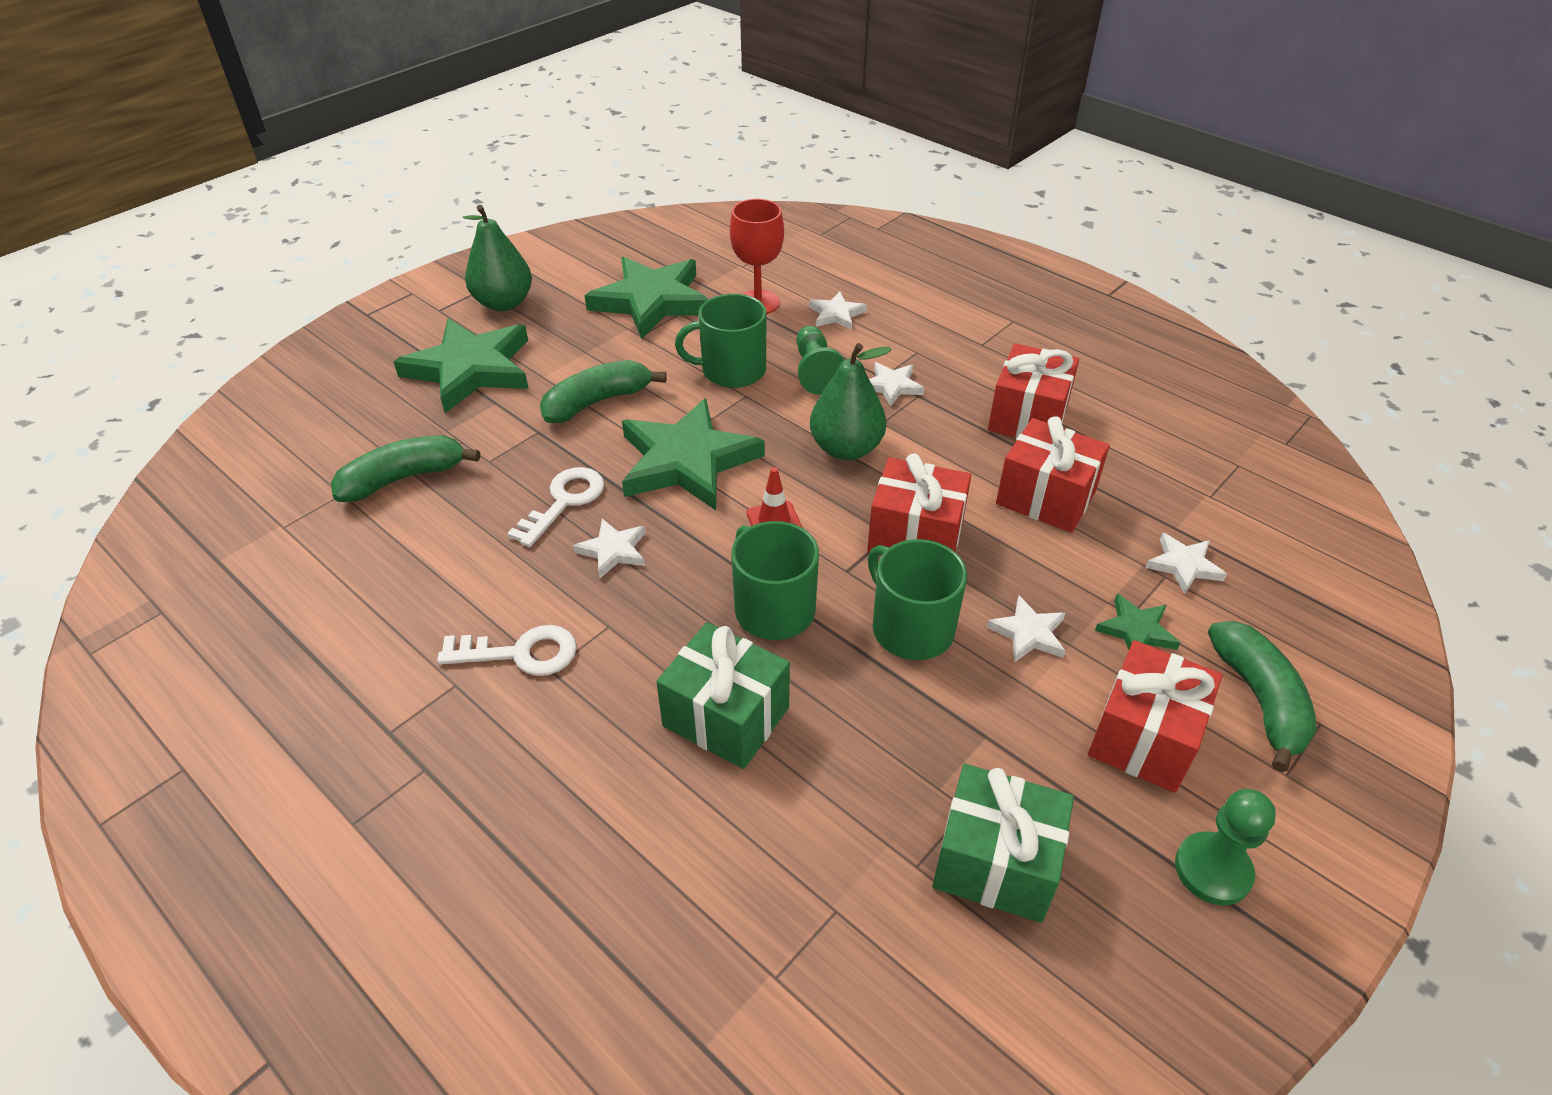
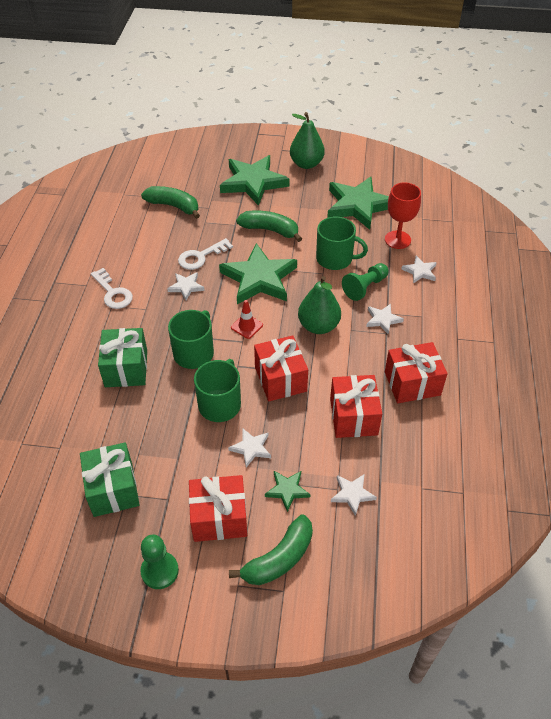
camera: 55 degrees right, 5 degrees up
white key [507,467,604,547] -> white key turned 150 degrees clockwise [178,238,233,270]
green mug [675,294,766,388] -> green mug turned 150 degrees clockwise [316,217,368,270]

